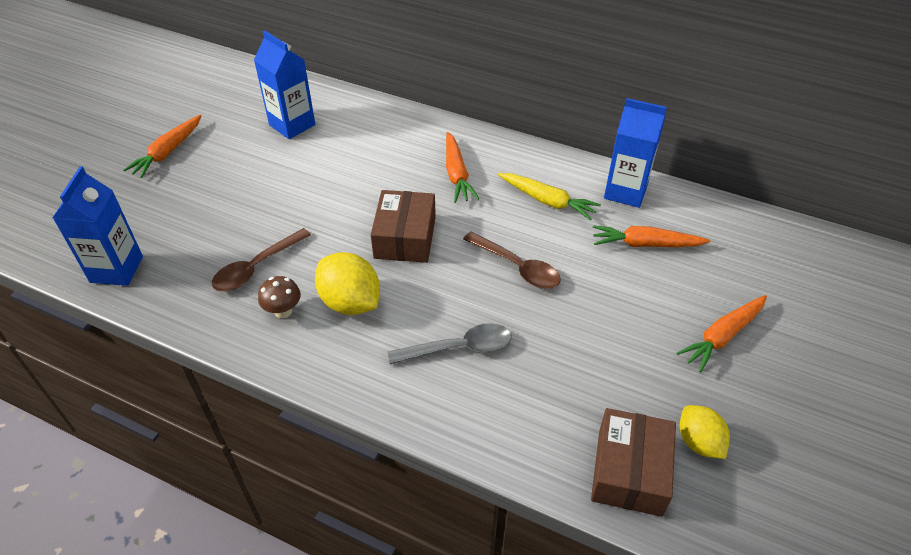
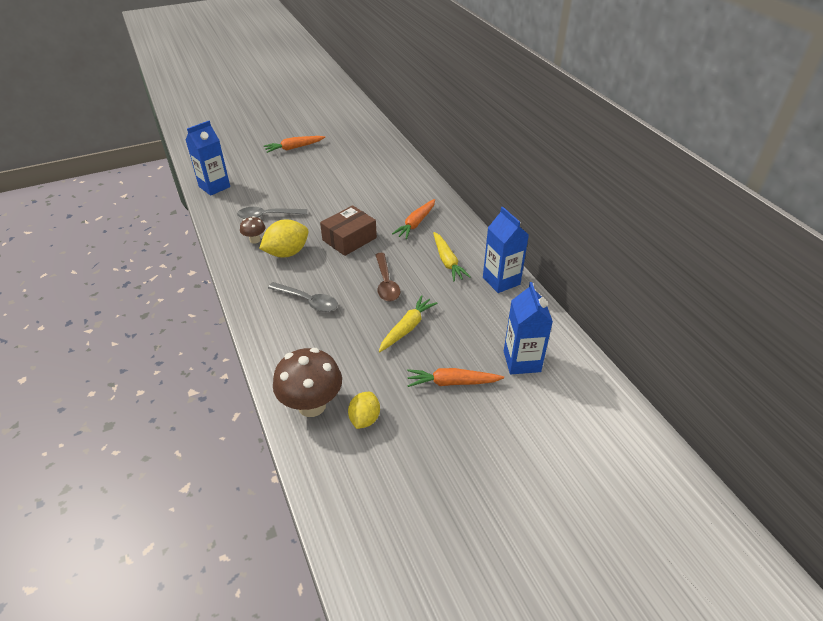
camera: 40 degrees right, 5 degrees down
brown spoon [212,228,311,291] -> grey spoon [237,207,307,219]
blue carton [254,30,315,139] -> blue carton moved to [504,282,553,374]
yellow lemon [315,252,380,315] -> yellow lemon turned 60 degrees clockwise [259,219,309,258]
brown box [591,408,676,517] -> brown mushroom [273,348,342,417]
orange carrot [593,225,711,247] -> none
none -> yellow carrot [379,295,438,352]

